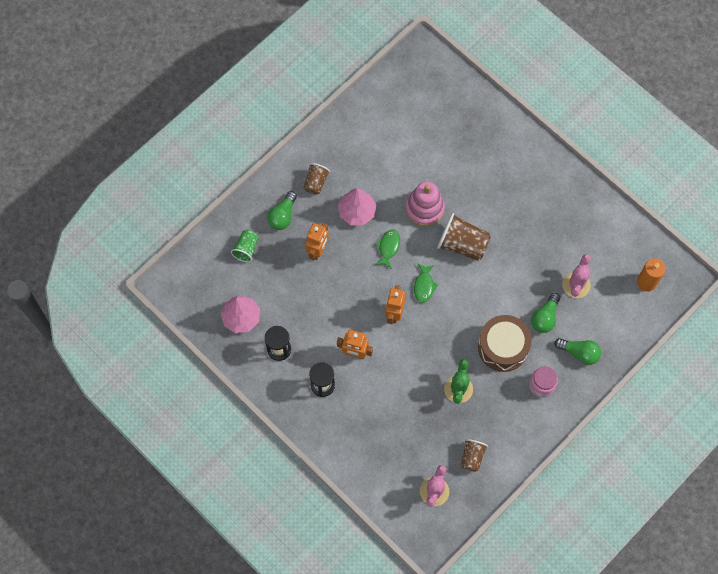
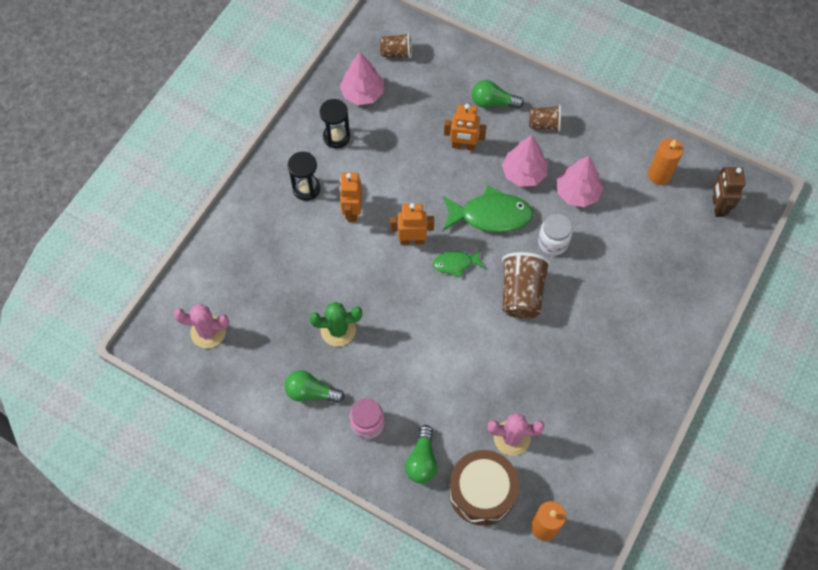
camera: 75 degrees right, 5 degrees down
green cup [231,230,259,262] -> none
green fish [375,230,400,269] -> green fish [443,186,534,233], size x1.83
pink stacking toy [406,181,445,226] -> white jar [538,214,572,255]
brown cup [461,439,488,472] -> brown cup moved to [380,32,412,59]
brown drum [478,315,532,372] -> brown drum moved to [449,450,519,526]
green light bulb [531,293,560,333] -> green light bulb moved to [285,370,345,403]
none -> pink tree [557,156,603,207]
none -> orange candle [648,138,683,185]
none -> brown robot [713,167,746,217]

